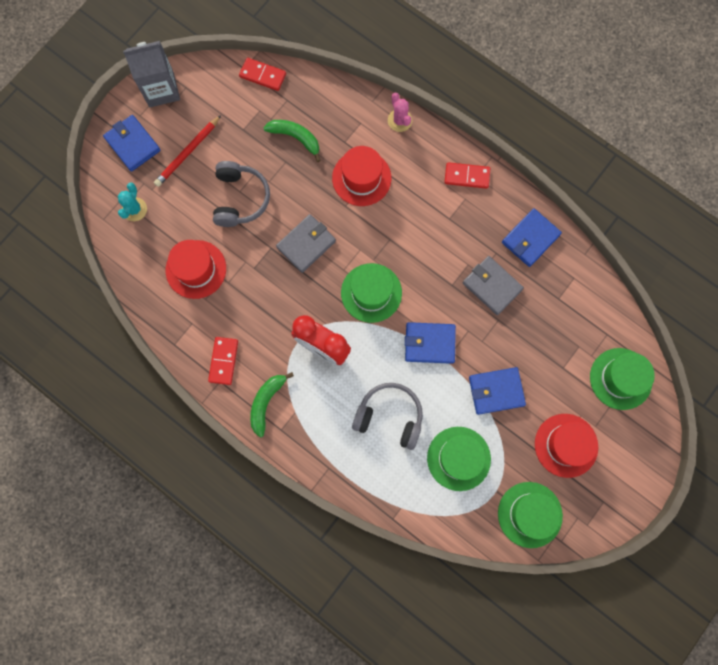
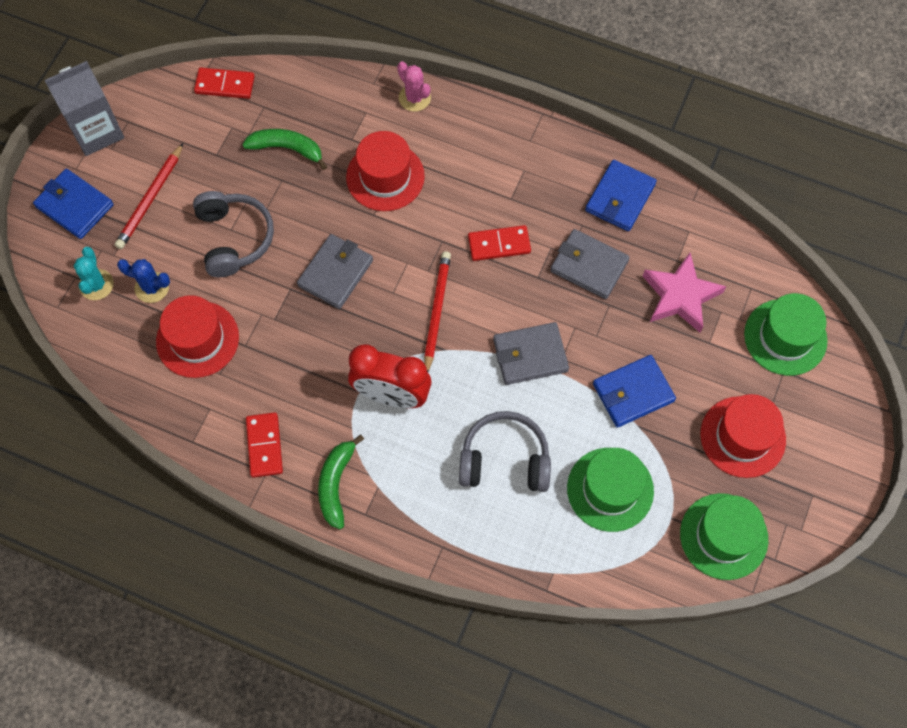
camera: 15 degrees left, 10 degrees down
green hat [341,263,402,323] -> red pencil [424,251,451,372]
blue wallet [405,322,456,364] -> grey wallet [493,322,569,385]
red domino [444,162,490,189] -> red domino moved to [468,225,531,261]
none -> blue cactus [117,259,170,303]
none -> pink star [643,253,726,332]

